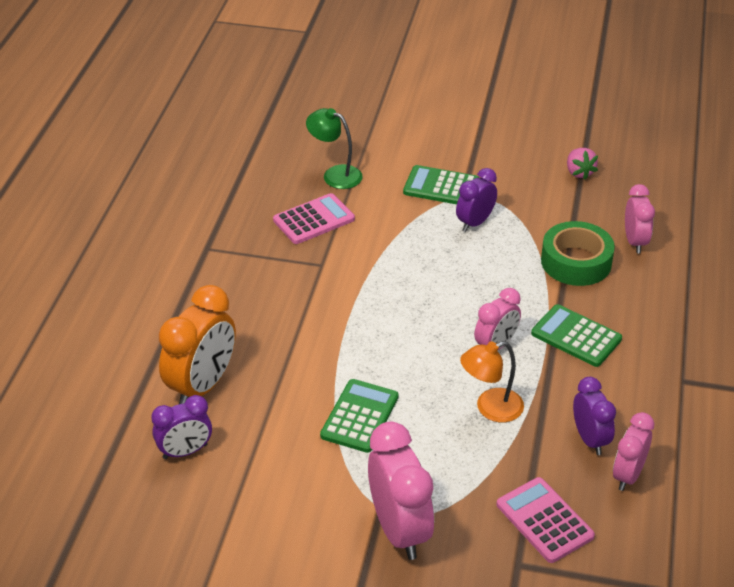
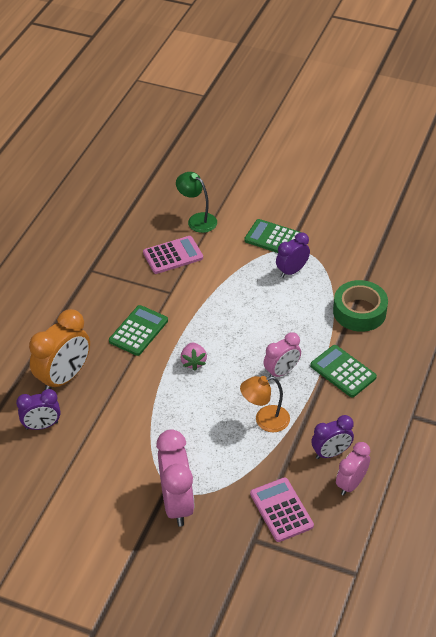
camera: 10 degrees right, 5 degrees up
green calculator [320,379,398,453] -> green calculator moved to [109,305,168,356]
pink strawberry [567,148,598,180] -> pink strawberry moved to [180,343,207,371]
purple clock [573,377,616,455] -> purple clock turned 75 degrees clockwise [311,415,354,459]
pink clock [625,184,655,253] -> none

